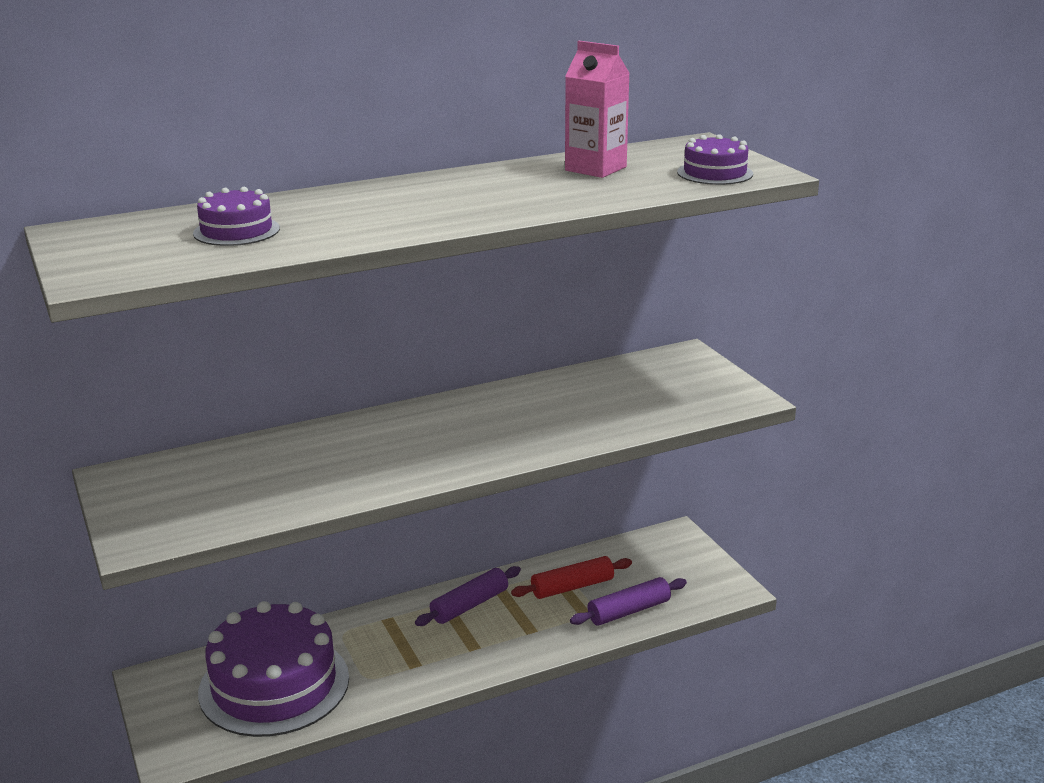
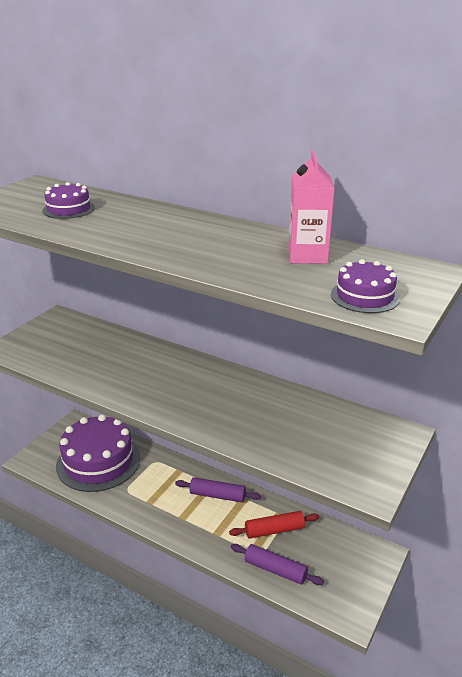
camera: 55 degrees right, 5 degrees up
red rolling pin [511,556,632,599] -> red rolling pin turned 45 degrees counterclockwise [229,511,320,539]

